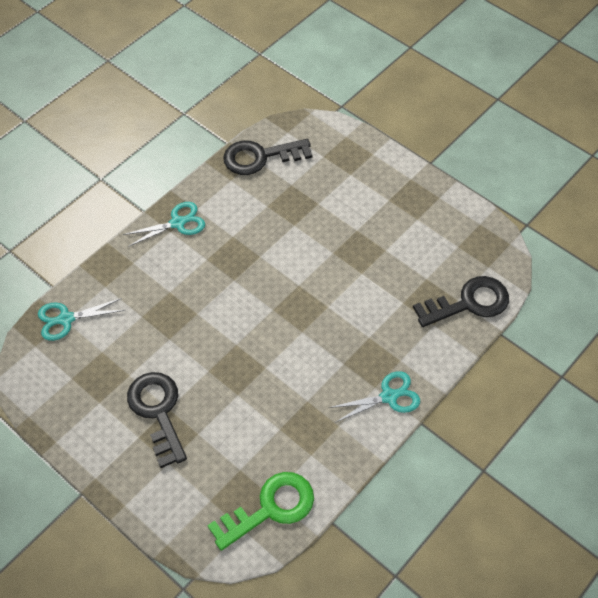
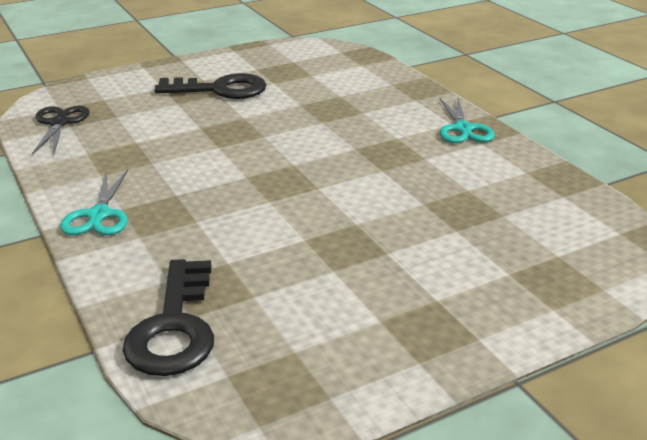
camera: 110 degrees right, 25 degrees down
turquoise scissors [38,298,125,341] -> none
green key [207,472,314,551] -> black scissors [32,106,90,154]
black key [223,139,312,175] -> none

